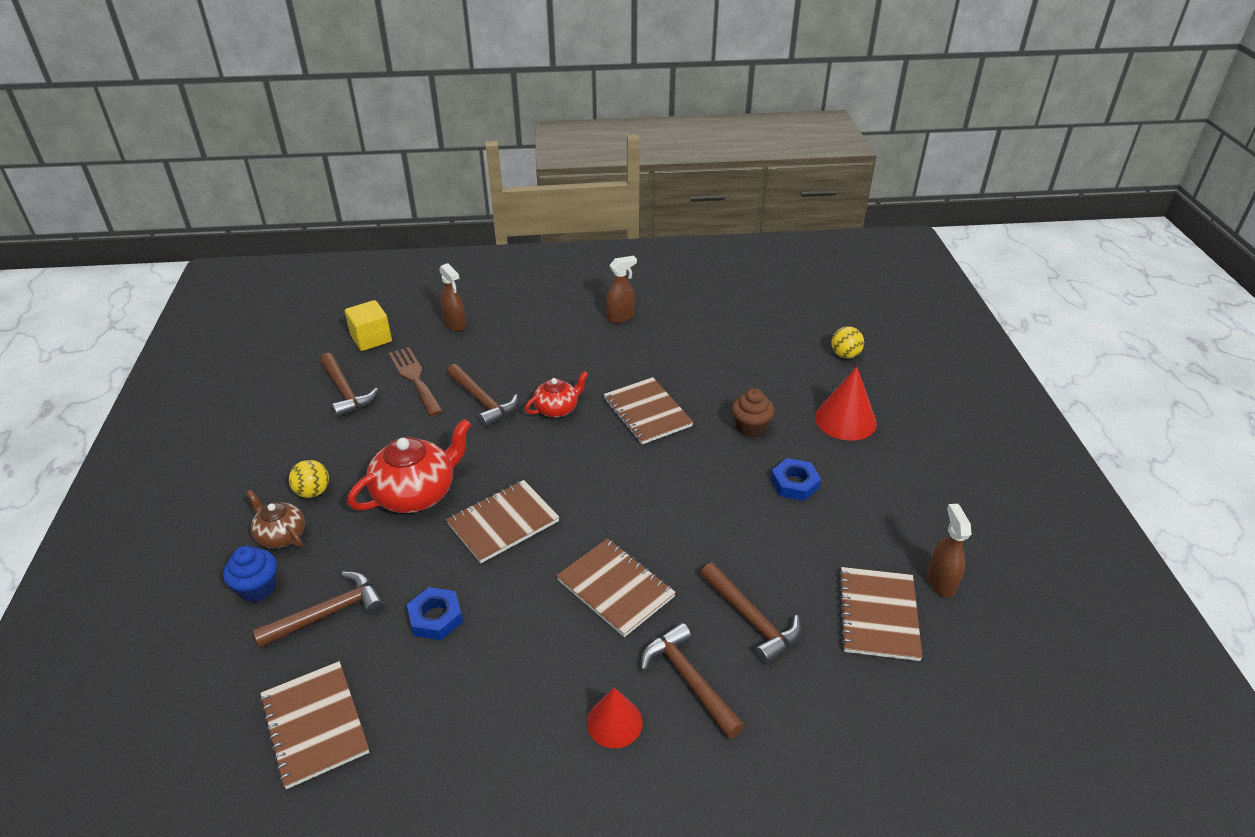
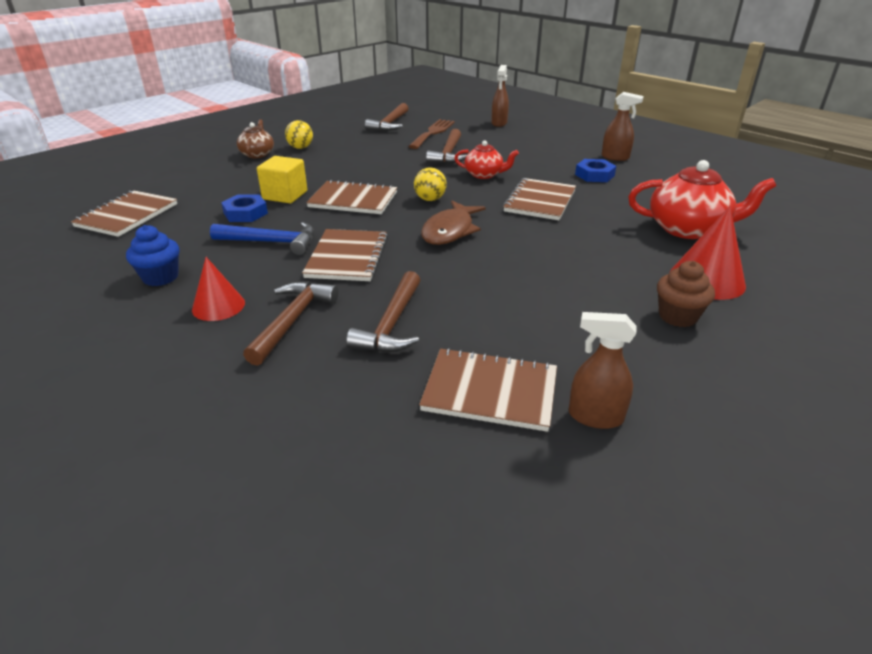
camera: 50 degrees right, 5 degrees down
blue cupcake [223,546,277,602] -> blue cupcake moved to [126,225,179,286]
brown hammer [252,572,384,648] -> none
yellow cube [345,300,392,351] -> yellow cube moved to [257,156,307,203]
red teapot [347,419,471,513] -> red teapot moved to [628,160,776,239]
brown cupcake [732,388,774,438] -> brown cupcake moved to [657,261,715,327]
blue nut [771,458,821,501] -> blue nut moved to [575,159,616,182]
yellow ball [831,326,864,358] -> yellow ball moved to [414,167,447,201]
brown notebook [838,567,923,661] -> brown notebook turned 45 degrees clockwise [419,348,557,432]
brown spray bottle [927,504,972,597] -> brown spray bottle turned 120 degrees counterclockwise [568,312,636,429]
none -> blue hammer [210,222,314,255]
none -> brown fish [421,201,485,245]

